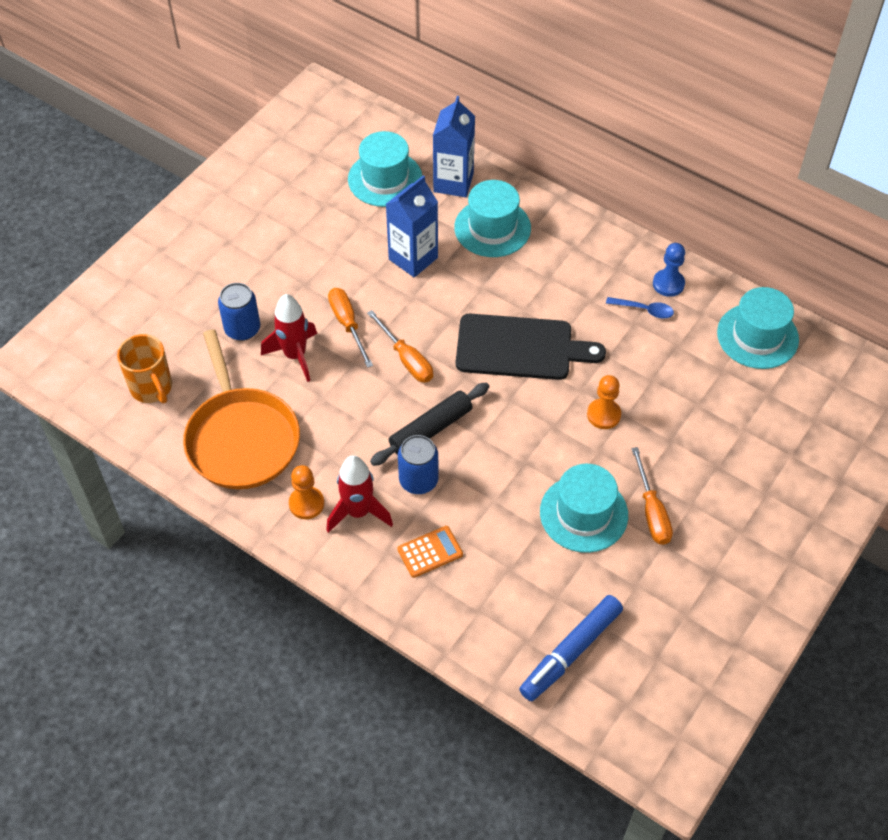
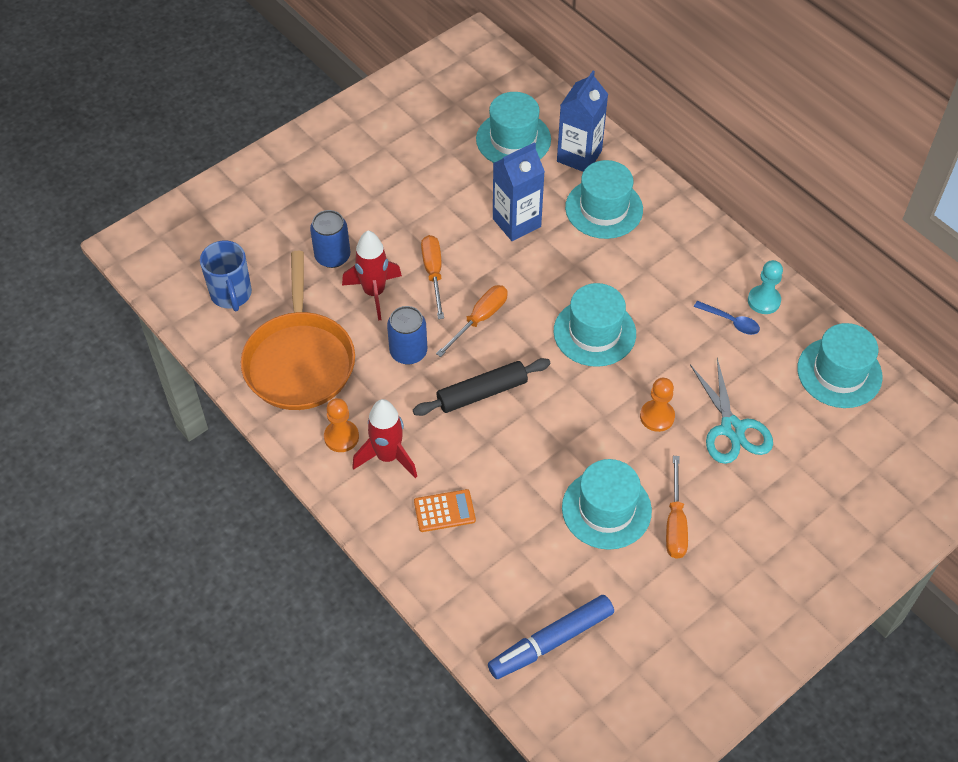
camera: 15 degrees right, 0 degrees up
orange mug [117,334,172,404] -> blue mug [200,241,252,311]
orange screwdriver [367,310,433,383] -> orange screwdriver turned 120 degrees counterclockwise [436,285,508,357]
blue can [398,435,438,494] -> blue can moved to [387,306,427,365]
black cutting board [456,314,606,380] -> turquoise hat [554,283,636,367]
blue pawn [653,243,685,297] -> turquoise pawn [748,260,783,314]
none -> turquoise scissors [690,358,773,464]

